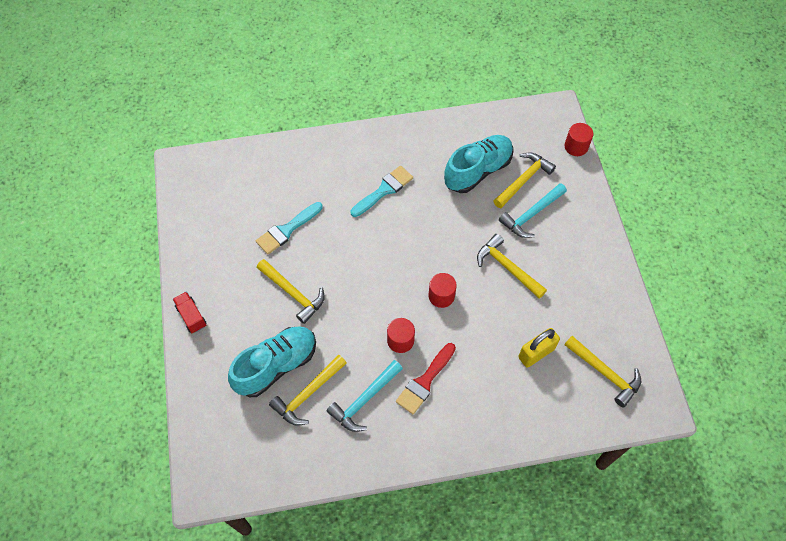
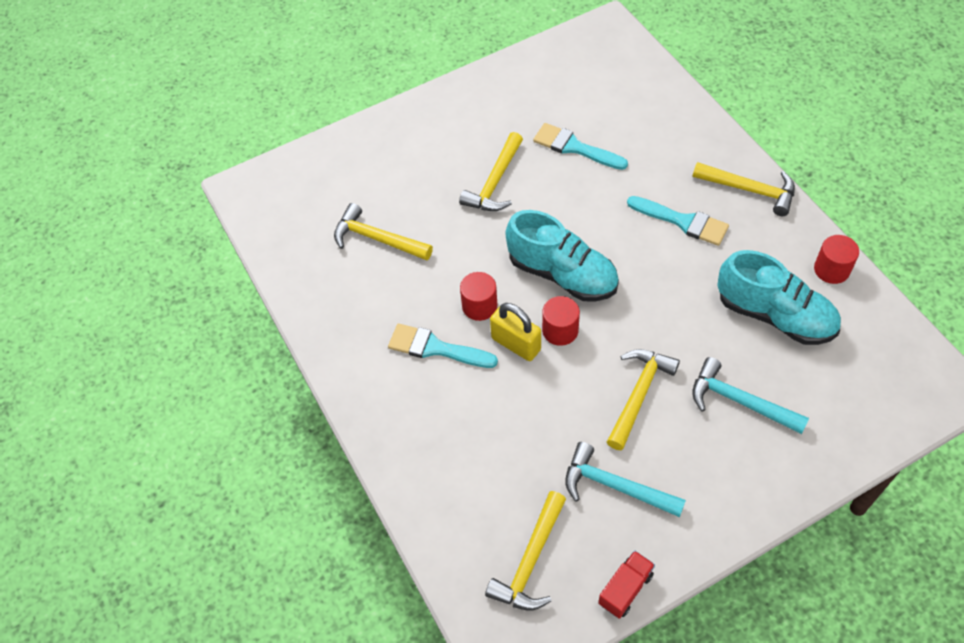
camera: 75 degrees right, 5 degrees down
red truck [173,292,207,333] -> red truck moved to [598,550,655,619]
turquoise shoe [228,326,316,397] -> turquoise shoe moved to [505,210,619,301]
turquoise hammer [327,360,403,432] -> turquoise hammer moved to [565,442,686,517]
red brush [396,343,456,414] -> turquoise brush [388,324,498,368]
yellow hammer [494,153,556,208] -> yellow hammer moved to [693,162,795,216]
yellow padlock [518,328,560,368] -> yellow padlock moved to [490,303,541,361]
red cylinder [565,123,593,156] -> red cylinder moved to [814,235,859,284]

